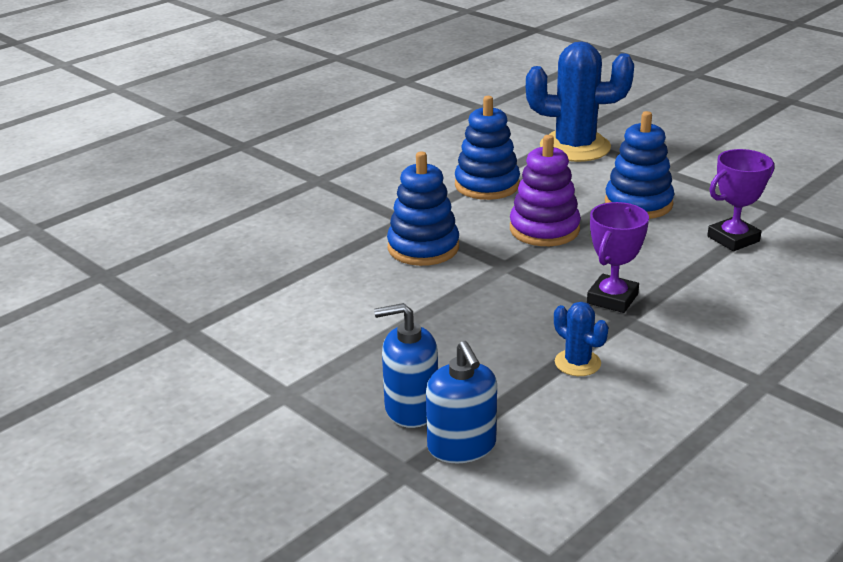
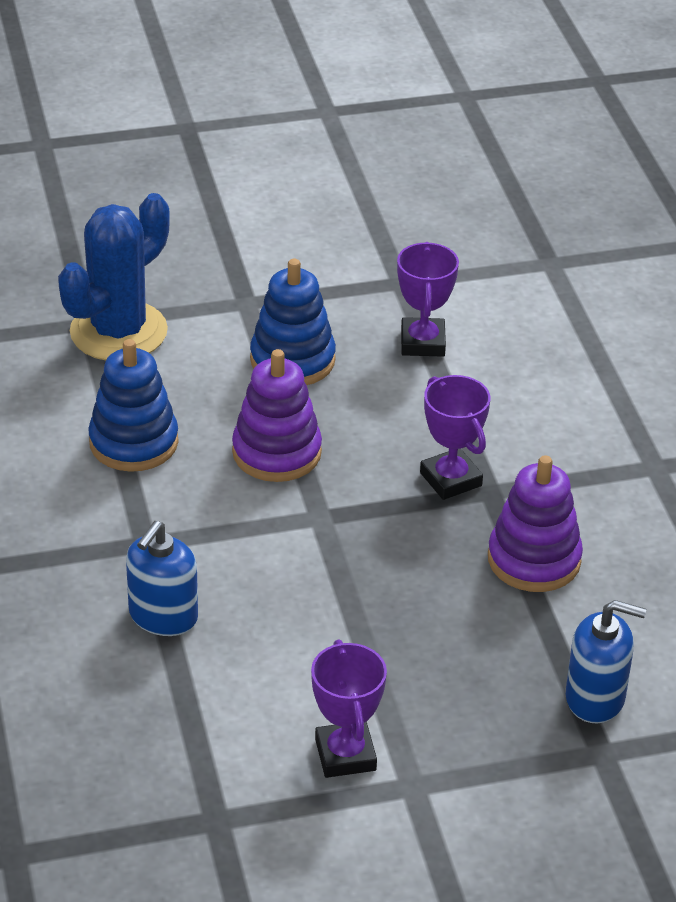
camera: 60 degrees left, 10 degrees up
blue soap dispenser [374,303,438,428] -> blue soap dispenser moved to [126,521,198,636]
blue stacking toy [387,152,459,266] -> none
blue cactus [554,302,609,376] -> purple stacking toy [488,455,583,592]
none -> purple trophy [311,639,387,778]

